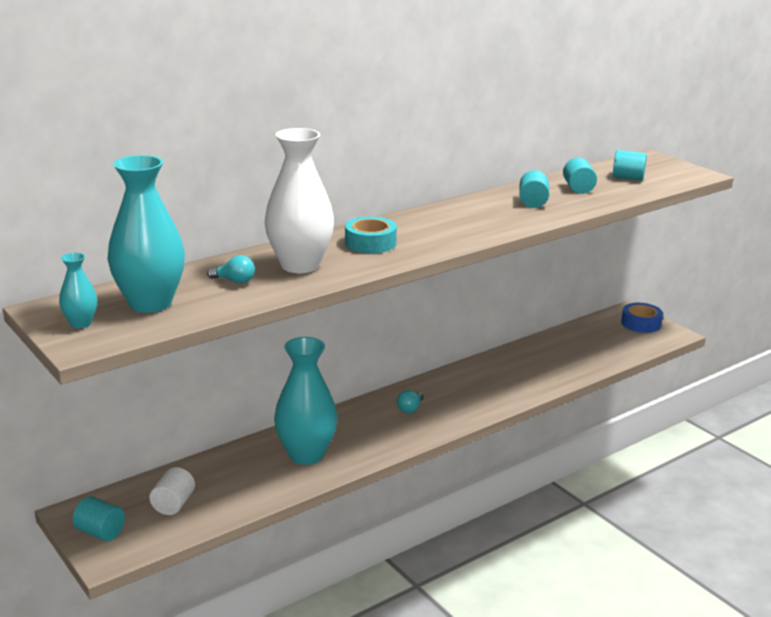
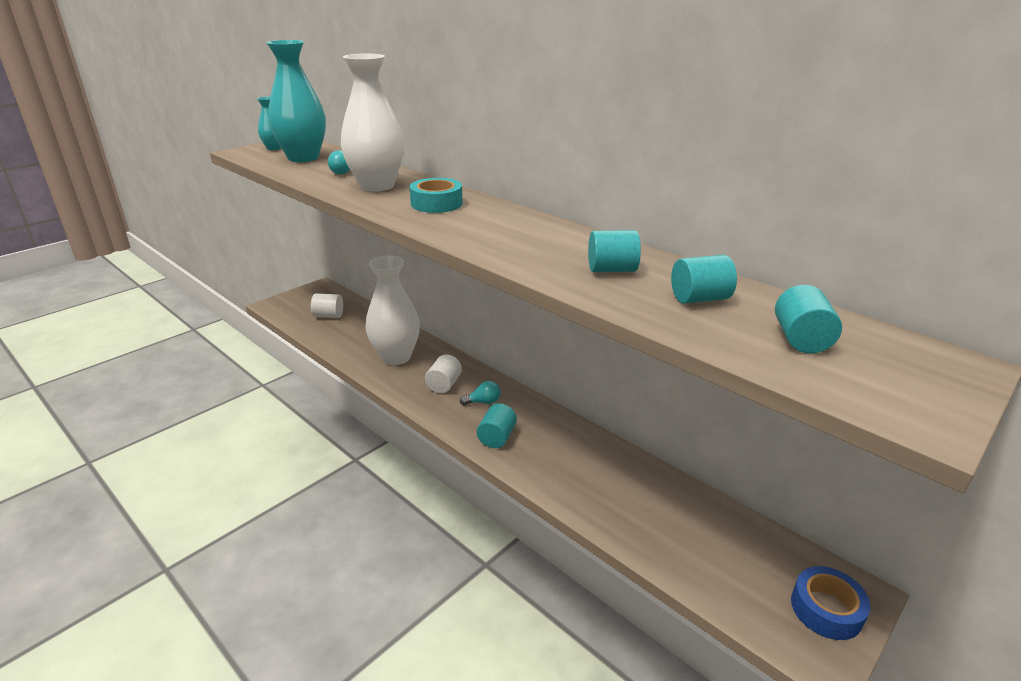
camera: 80 degrees right, 5 degrees up
turquoise cylinder [73,496,125,541] -> turquoise cylinder moved to [477,404,517,448]
turquoise vase [274,337,337,465] -> white vase [366,255,420,365]
turquoise light bulb [397,390,424,413] -> turquoise light bulb turned 150 degrees clockwise [460,381,501,405]
none -> white cylinder [425,354,462,393]

